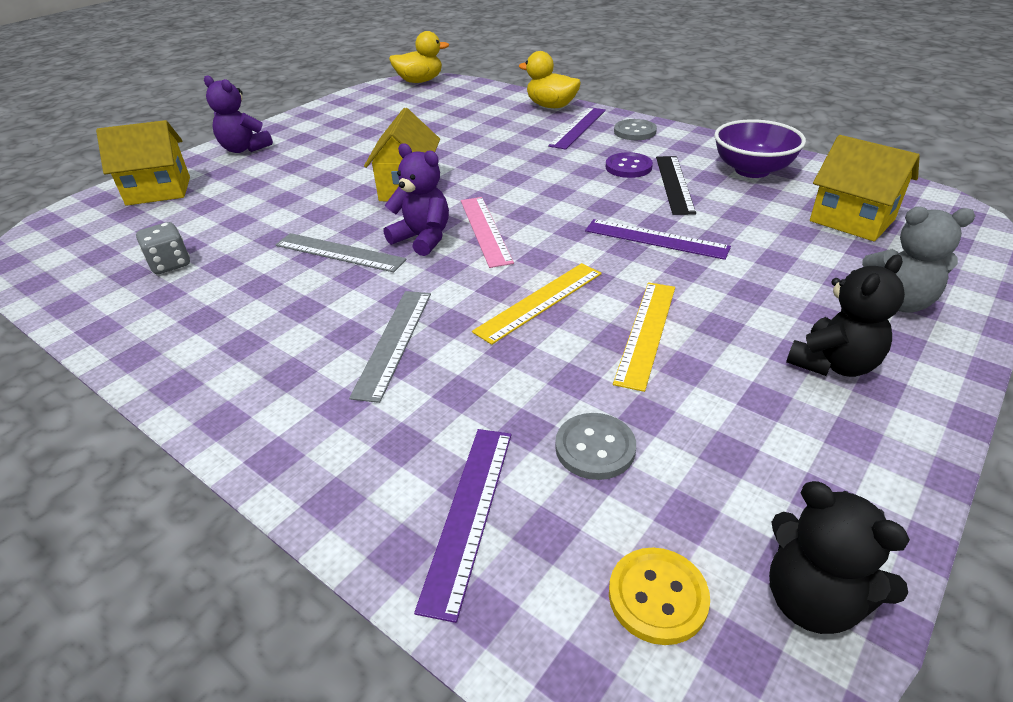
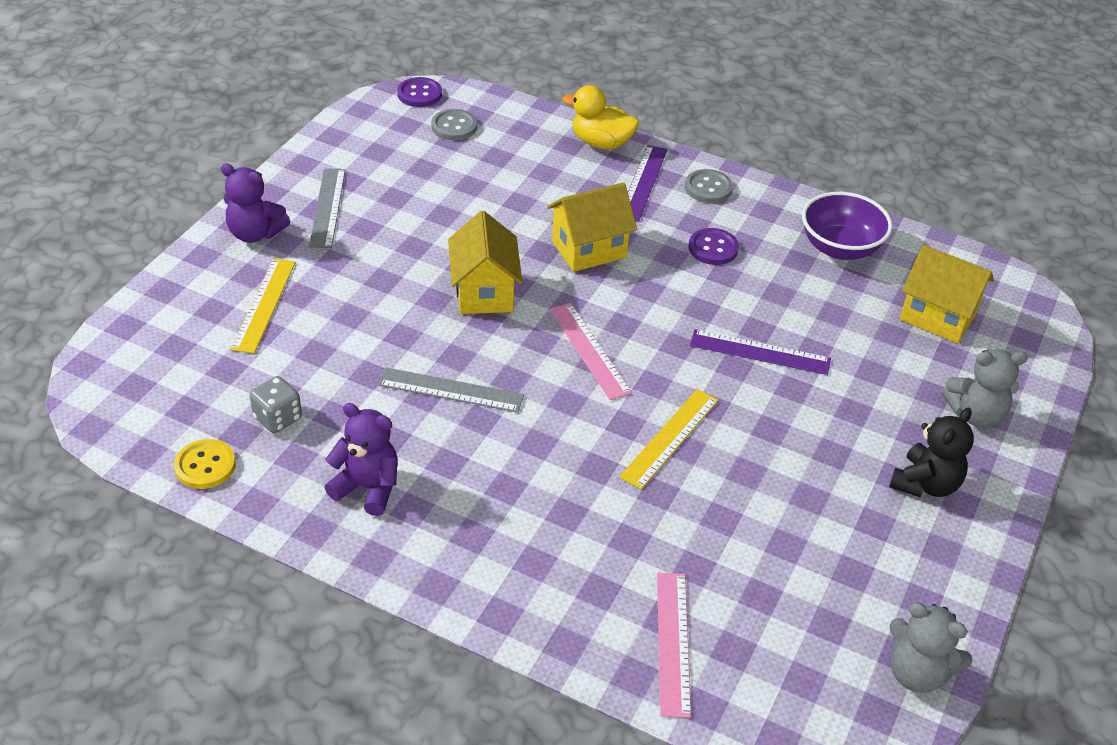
camera: 15 degrees left, 5 degrees up
yellow house [96,120,190,206] -> yellow house moved to [547,182,637,272]
grey ruler [349,291,431,403] -> grey ruler moved to [309,168,345,250]
purple teddy bear [384,143,449,256] -> purple teddy bear moved to [324,403,398,516]
yellow duck [389,31,449,83] -> purple button [397,77,442,107]
purple ruler [414,429,511,623] -> pink ruler [657,573,691,718]
grey button [555,413,636,480] -> grey button moved to [431,109,477,140]
yellow button [609,548,710,645] -> yellow button moved to [174,439,236,489]
yellow ruler [613,282,675,392] -> yellow ruler moved to [231,259,296,353]
black ruler [656,156,696,215] -> none
black teddy bear [769,481,910,634] -> grey teddy bear [889,602,972,693]

